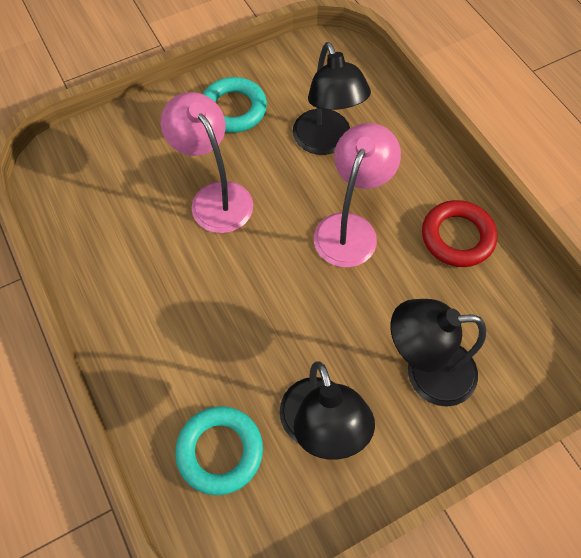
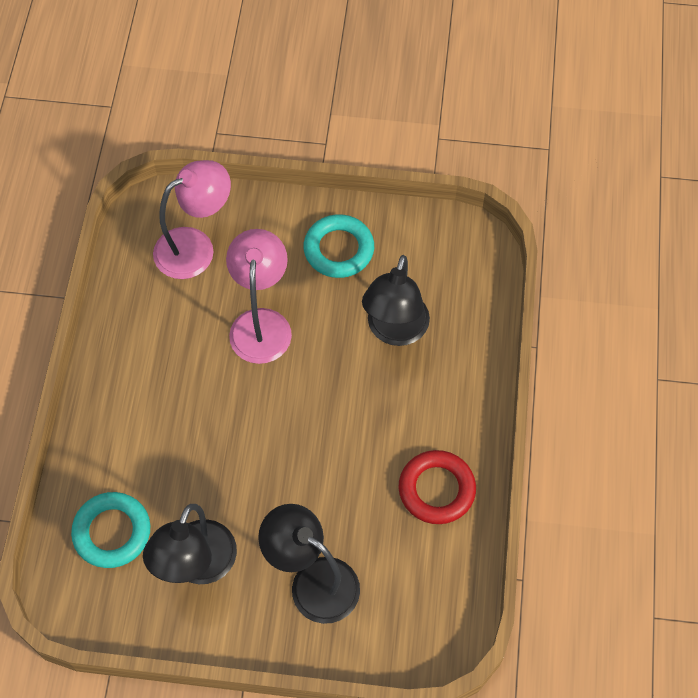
camera: 35 degrees right, 0 degrees up
pink lamp [314,123,401,267] -> pink lamp moved to [153,160,231,279]

